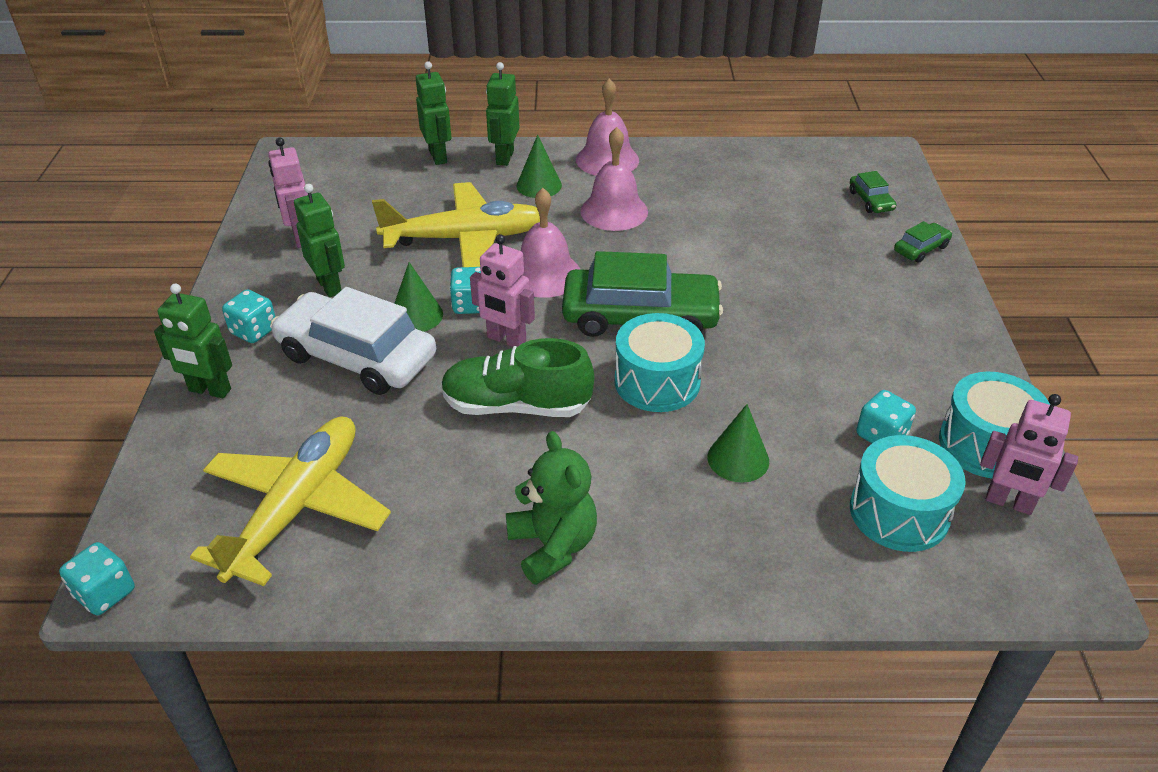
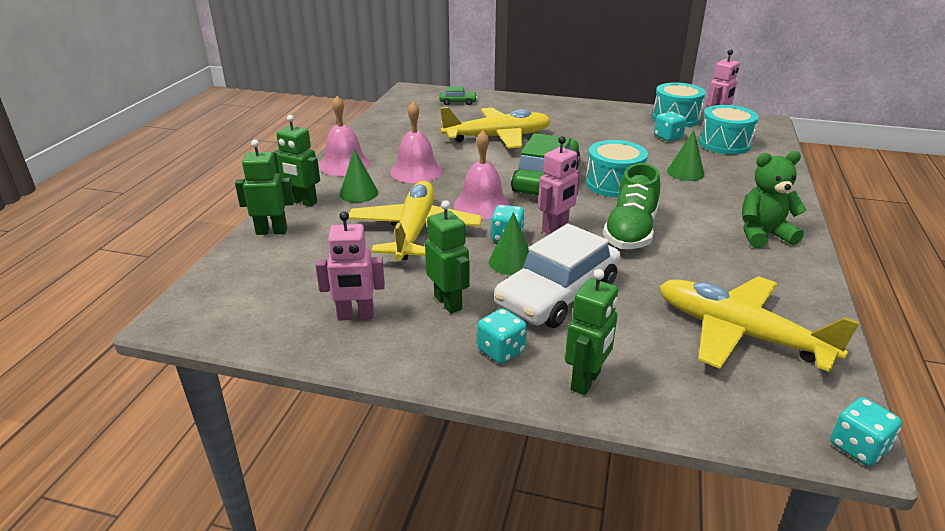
camera: 75 degrees left, 10 degrees down
green robot [294,184,345,298] -> green robot turned 75 degrees clockwise [425,200,469,313]
green car [894,221,952,263] -> none
none -> yellow plane [440,107,551,149]

